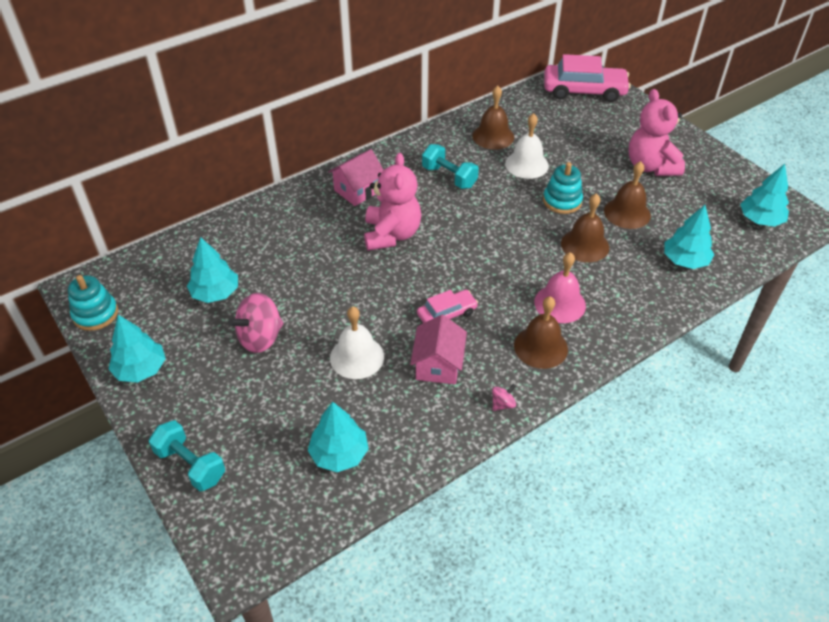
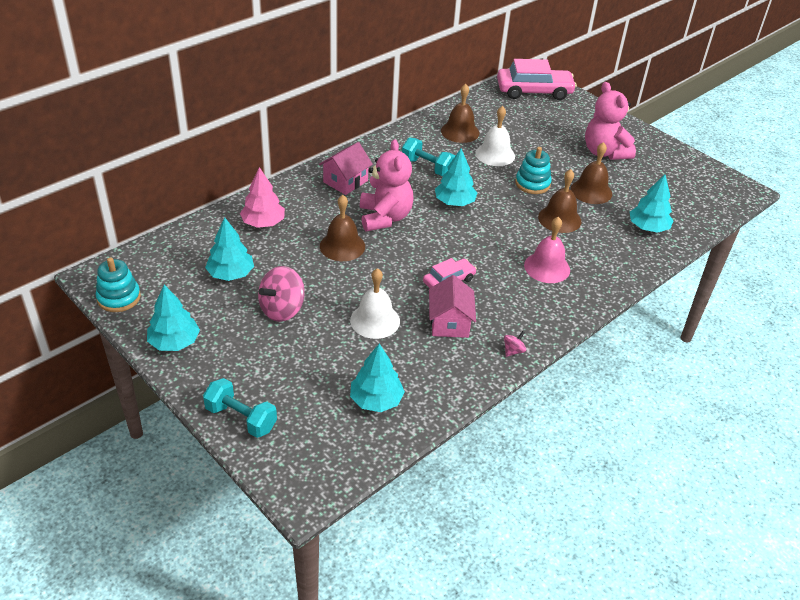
camera: 10 degrees left, 5 degrees down
brown bell [514,296,568,369] -> brown bell moved to [320,195,365,261]
turquoise tree [740,164,789,227] -> turquoise tree moved to [435,148,477,206]
none -> pink tree [240,167,285,228]

